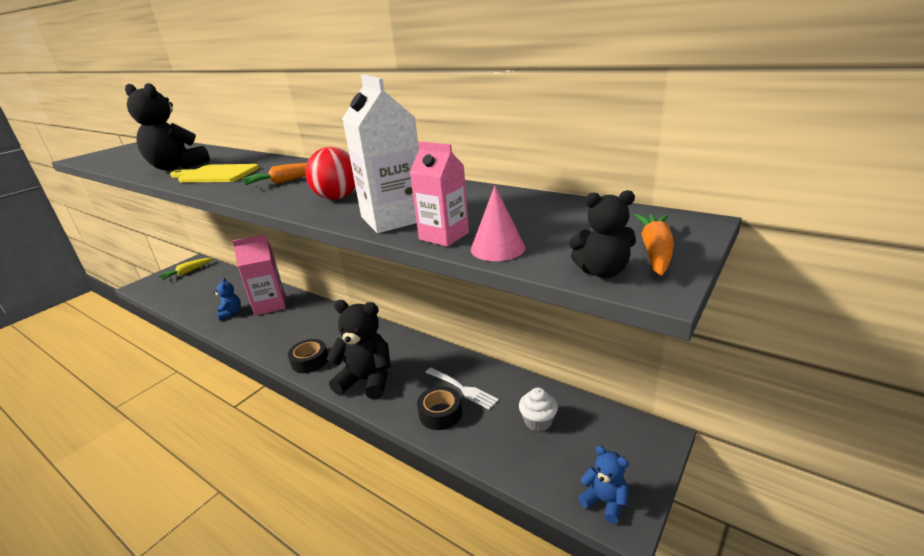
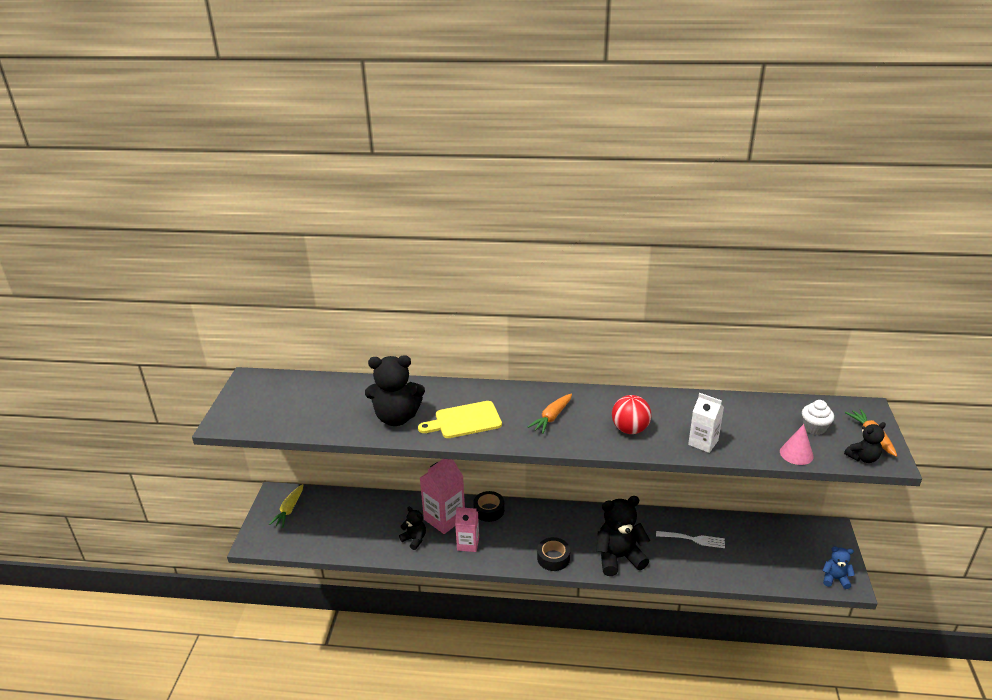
camera: 30 degrees left, 5 degrees up
blue teddy bear [213,278,241,320] -> black teddy bear [399,507,426,550]
white carton [342,74,419,233] -> white carton [688,393,724,453], size x0.63
pink carton [410,141,469,246] -> pink carton moved to [455,507,479,552]
black tape [417,386,462,430] -> black tape moved to [473,491,504,522]
white cupcake [519,388,558,432] -> white cupcake moved to [802,400,834,435]

